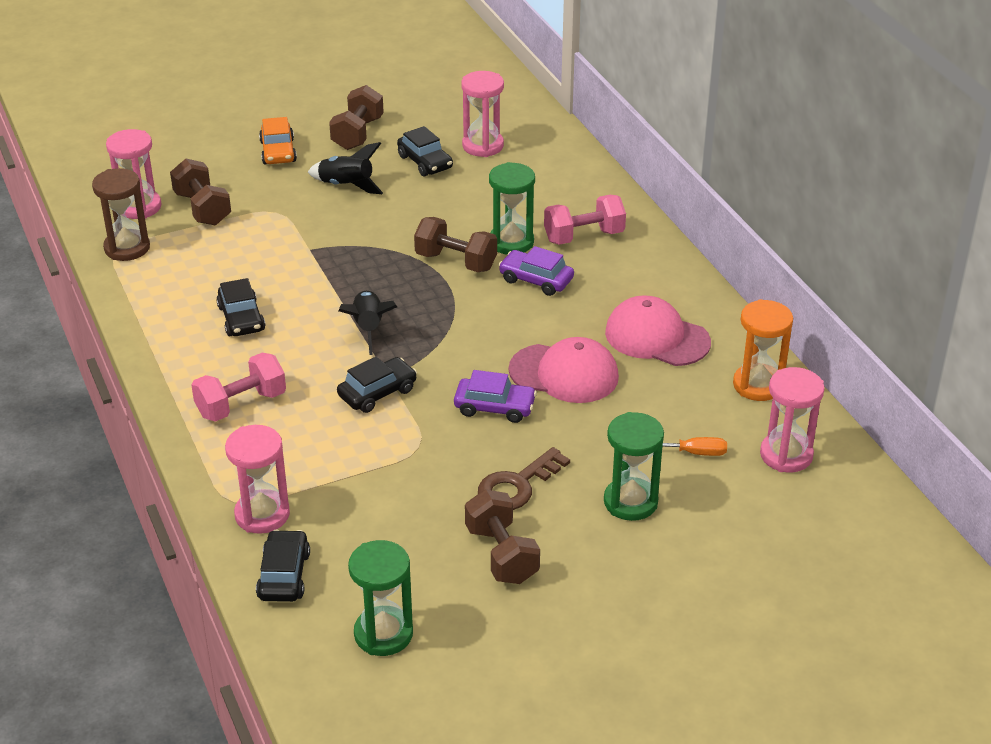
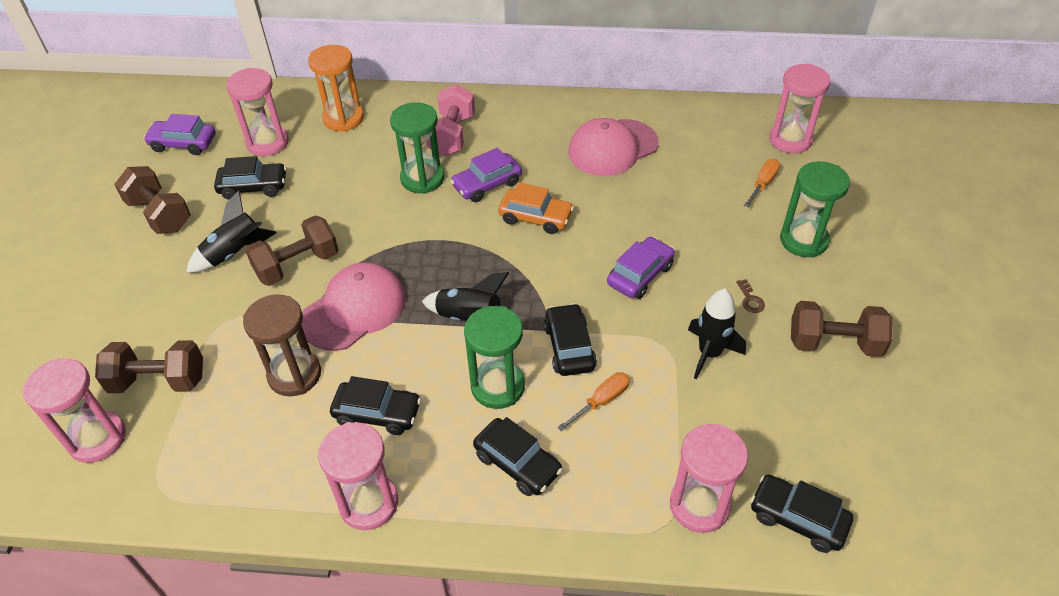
camera: 60 degrees left, 10 degrees up
brown hourglass [92,168,150,261] -> brown hourglass moved to [243,294,321,396]
pink dumbbell [191,353,286,422] -> black car [473,417,563,496]
orange car [259,117,297,164] -> orange car moved to [498,182,574,234]
green hourglass [348,540,413,656] -> green hourglass moved to [464,306,525,409]
brown dumbbell [414,217,497,272] -> brown dumbbell moved to [245,216,339,286]
brown key [478,447,570,510] -> brown key [736,279,765,313], size x0.44
pink cap [508,337,619,403] -> pink cap moved to [301,262,406,351]
orange hourglass [733,299,793,401] -> orange hourglass moved to [308,45,364,132]
none -> purple car [143,114,216,155]
none -> pink hourglass [318,422,398,530]
none -> orange screwdriver [558,372,630,431]
none -> black rocket [688,289,746,379]

